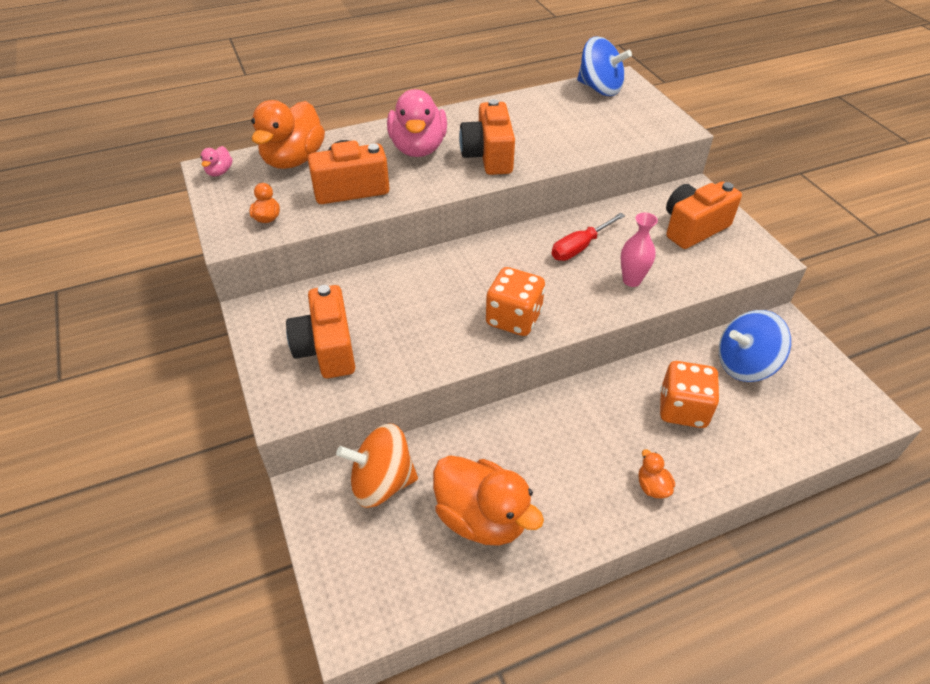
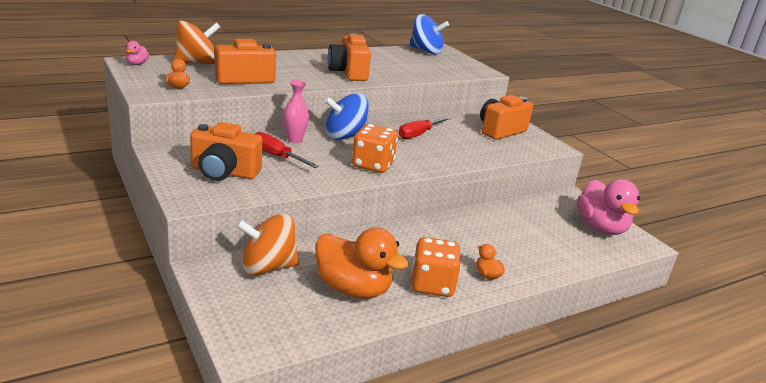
camera: 10 degrees left, 20 degrees down
orange duck [251,100,325,169] -> orange spinning top [174,21,220,64]
orange camera [286,285,355,378] -> orange camera turned 60 degrees counterclockwise [190,122,263,181]
pink duck [387,89,447,157] -> pink duck moved to [576,179,640,235]
pink vase [621,213,658,287] -> pink vase moved to [283,80,309,144]
orange dice [660,361,720,428] -> orange dice moved to [411,237,461,297]
blue spinning top [719,310,791,382] -> blue spinning top moved to [324,93,369,140]
none -> red screwdriver [255,132,319,168]

